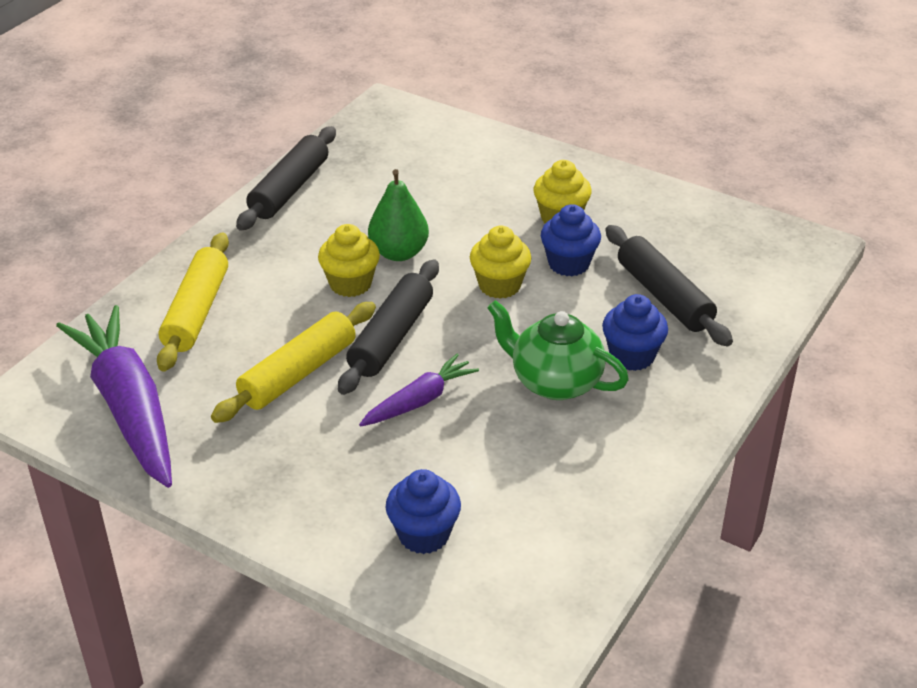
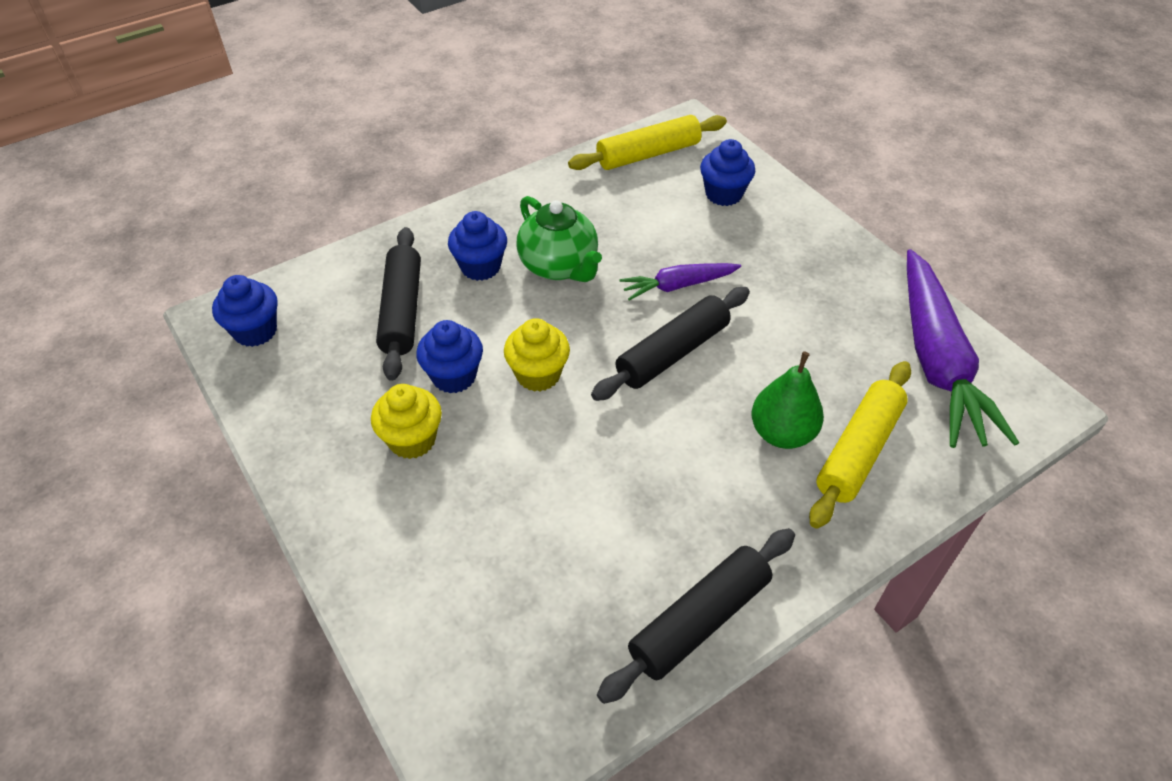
camera: 155 degrees left, 10 degrees up
yellow rolling pin [211,302,376,423] -> yellow rolling pin moved to [568,115,727,170]
yellow cupcake [318,224,380,297] -> none
green pear [368,169,429,261] -> green pear moved to [751,352,824,449]
none -> blue cupcake [212,275,278,347]

